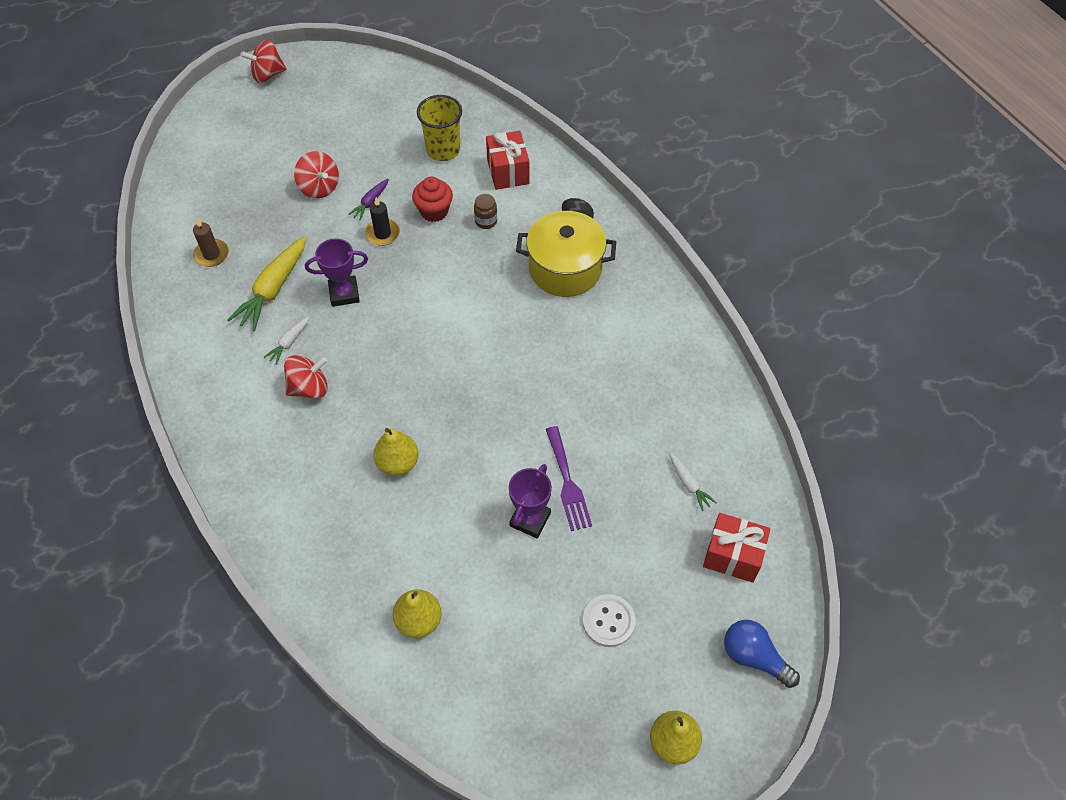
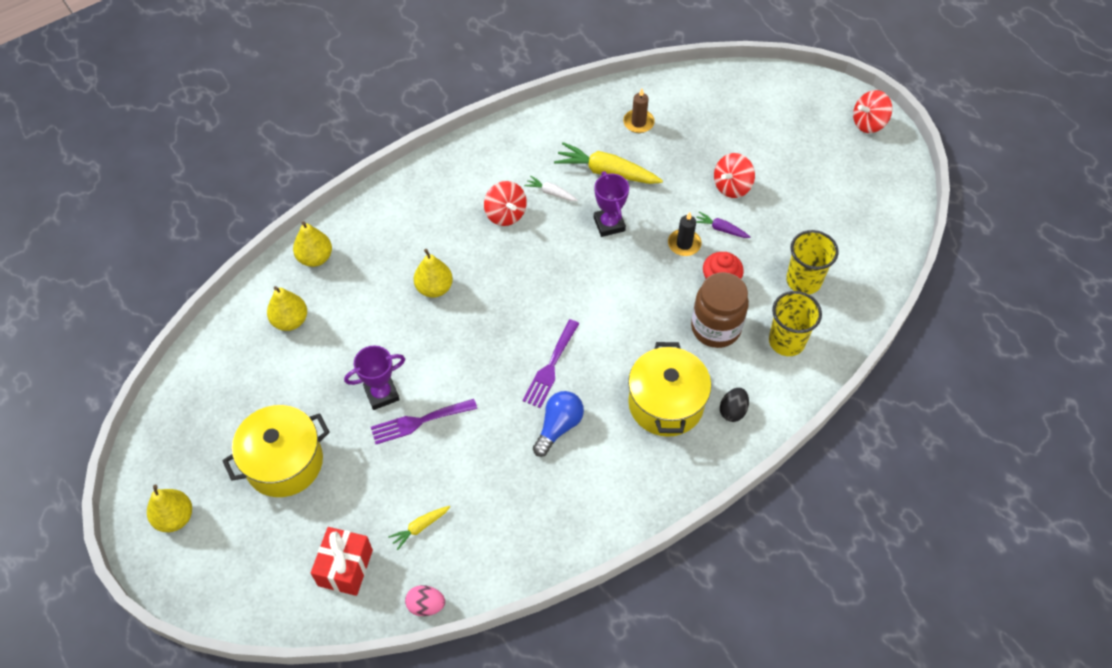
camera: 85 degrees right, 0 degrees up
red spinning top [240,40,287,83] -> red spinning top turned 90 degrees counterclockwise [853,90,892,133]
brown jar [474,194,497,229] -> brown jar [691,272,749,348], size x2.19
red gift [486,131,529,190] -> yellow cup [769,291,822,356]
purple trophy [508,464,552,538] -> purple trophy turned 45 degrees counterclockwise [344,345,405,410]
white button [583,594,636,647] -> yellow pot [222,405,330,497]
white carrot [669,453,717,511] -> yellow carrot [388,506,450,550]
blue light bulb [724,620,800,688] -> blue light bulb moved to [533,391,584,457]
none -> yellow pear [293,221,332,267]
none -> pink egg [405,585,445,616]
none -> purple fork [522,319,579,408]

